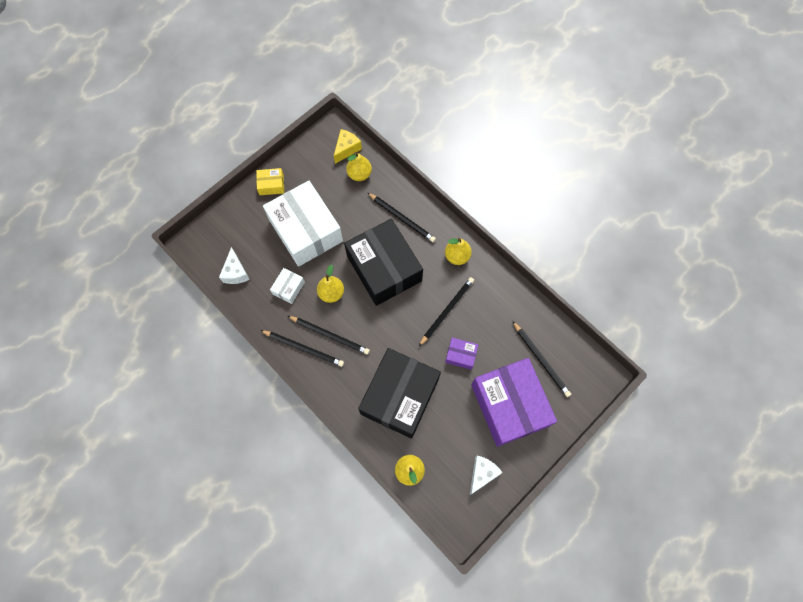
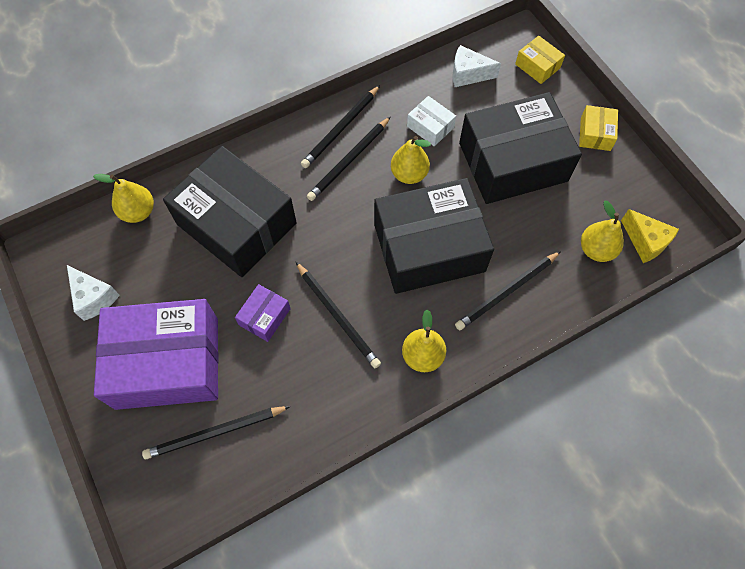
camera: 105 degrees right, 5 degrees down
white box [263,181,343,267] -> black box [459,92,582,204]
none -> yellow box [515,36,565,84]

